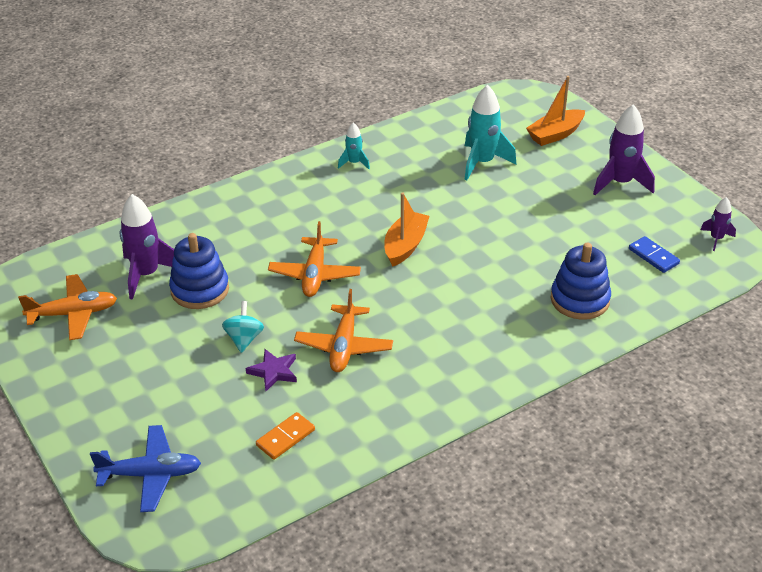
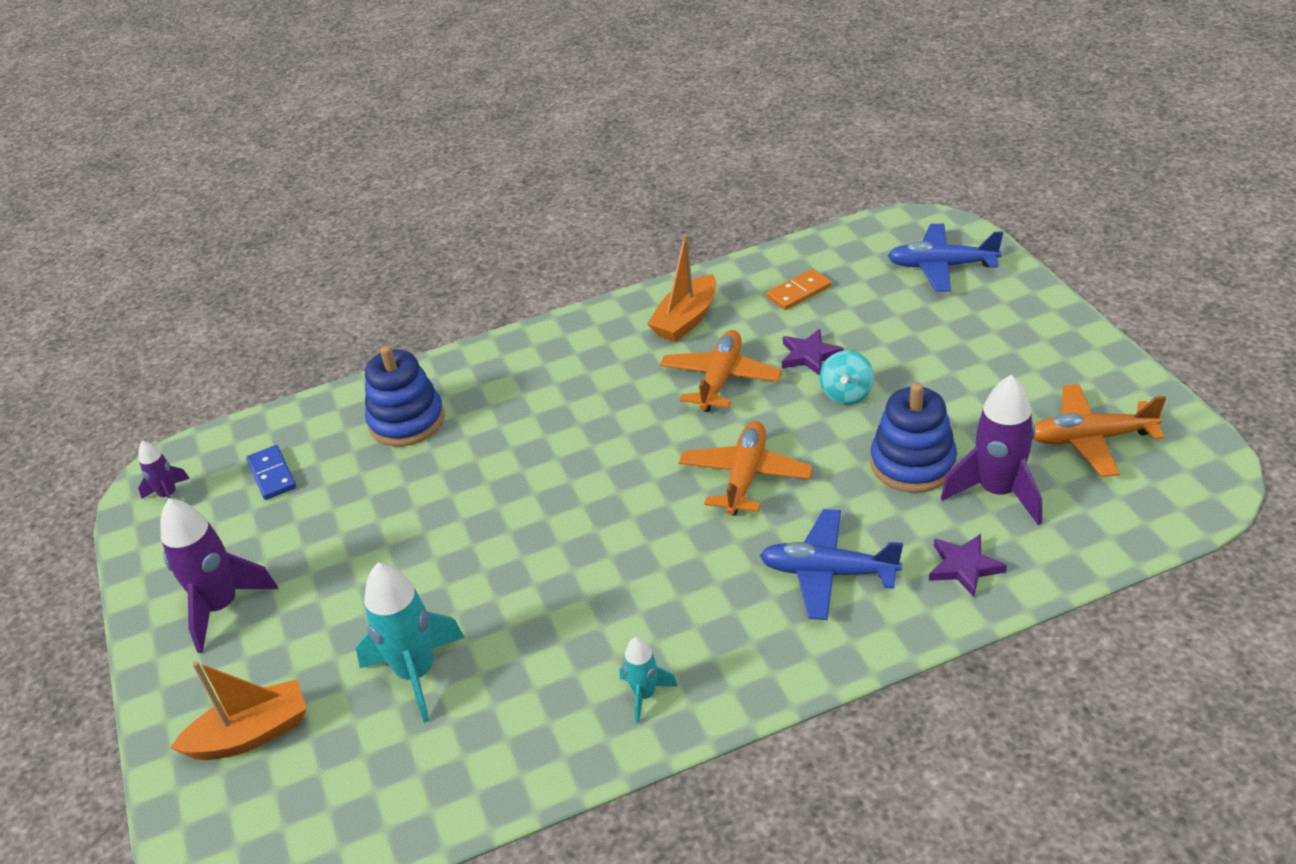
camera: 165 degrees left, 0 degrees up
orange boat [384,192,429,267] -> orange boat moved to [647,234,716,342]
none -> blue plane [760,509,903,620]
none -> purple star [929,534,1007,597]

